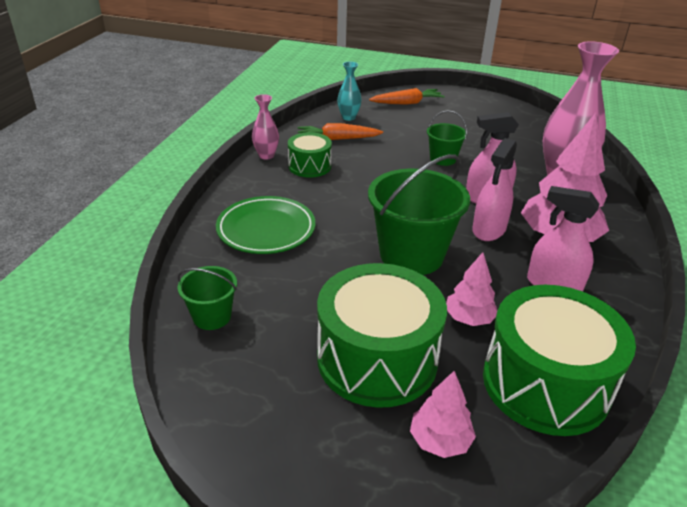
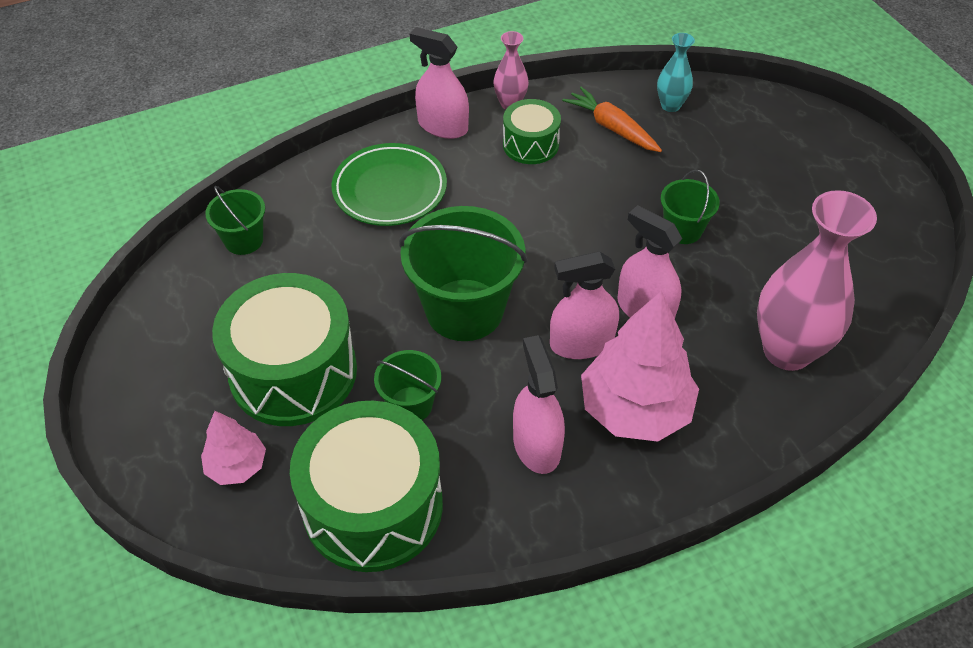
camera: 50 degrees right, 15 degrees up
orange carrot [369,88,445,105] -> none
pink tree [446,252,498,326] -> green bucket [374,350,441,420]
none -> pink spray bottle [410,27,469,139]

